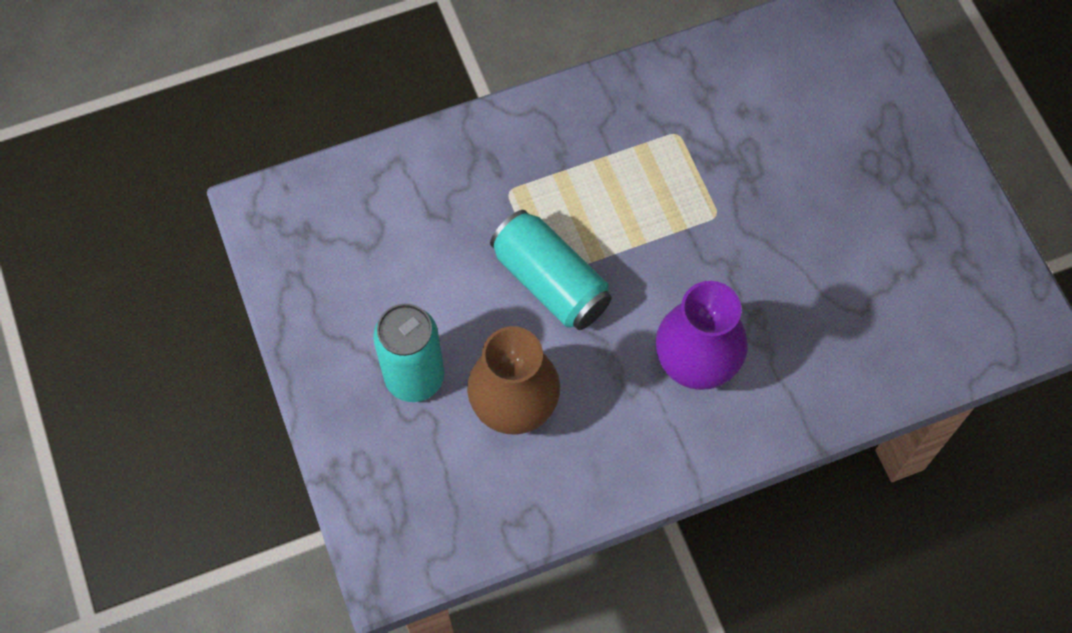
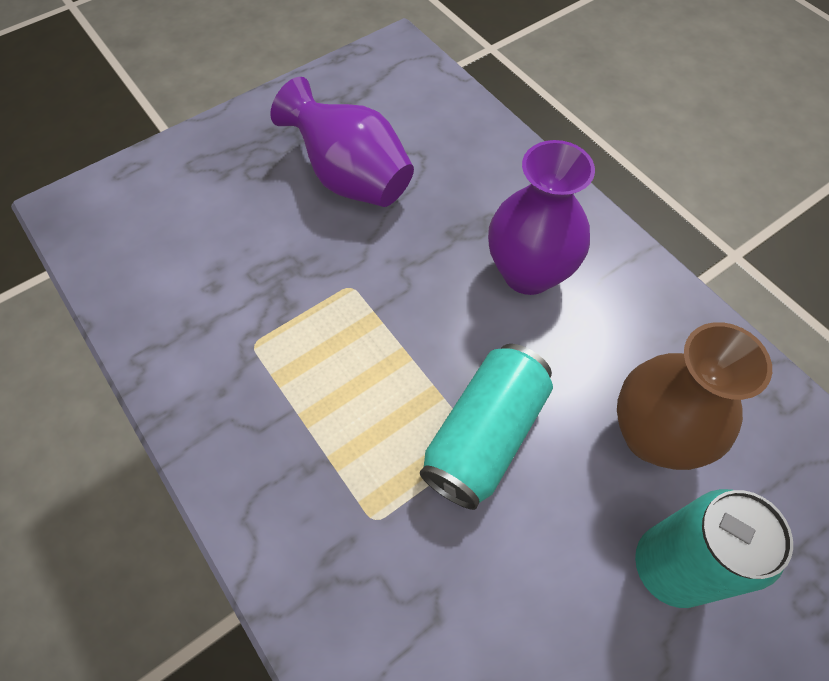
camera: 105 degrees left, 5 degrees down
none -> purple vase [270,77,414,207]

